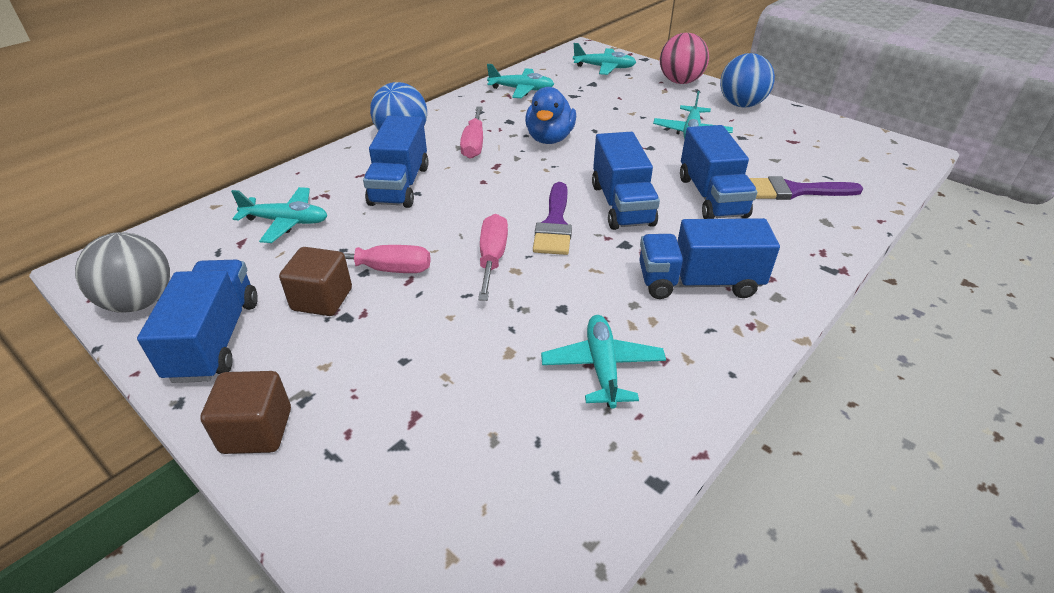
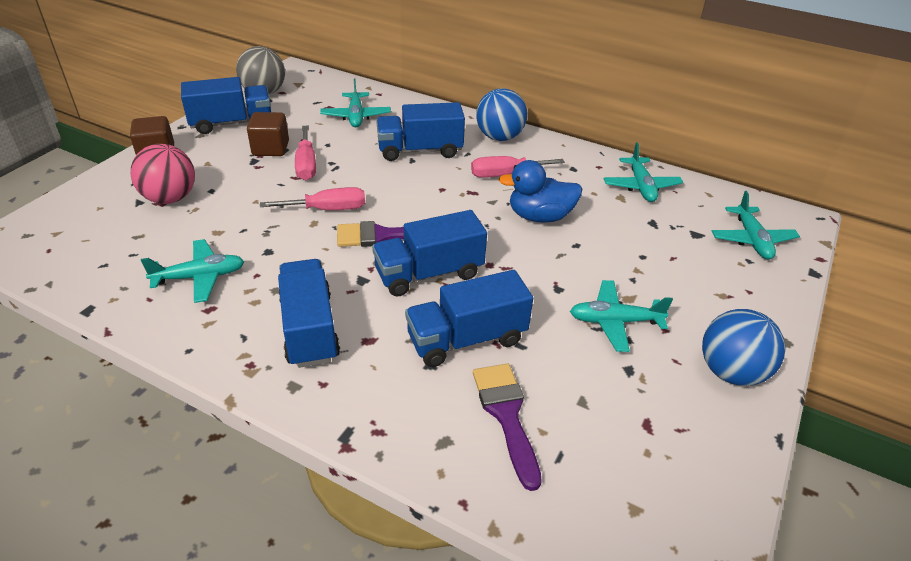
camera: 75 degrees right, 0 degrees up
pink ball [660,33,709,84] -> pink ball moved to [131,144,195,204]

